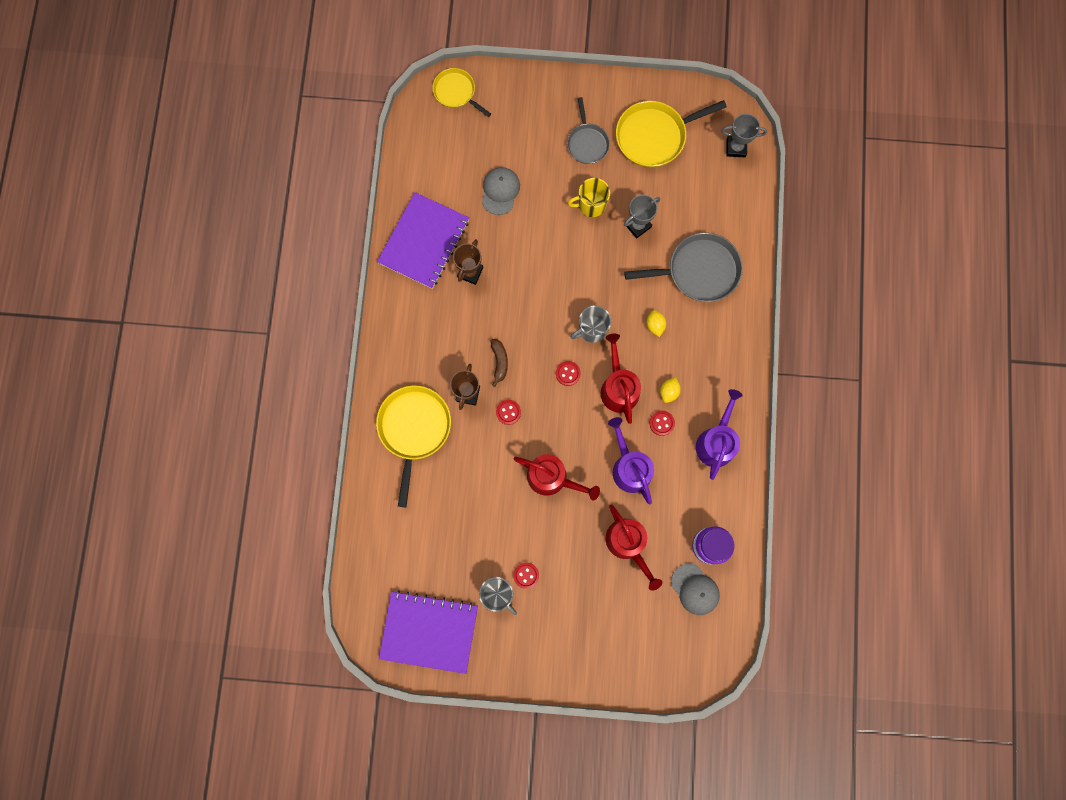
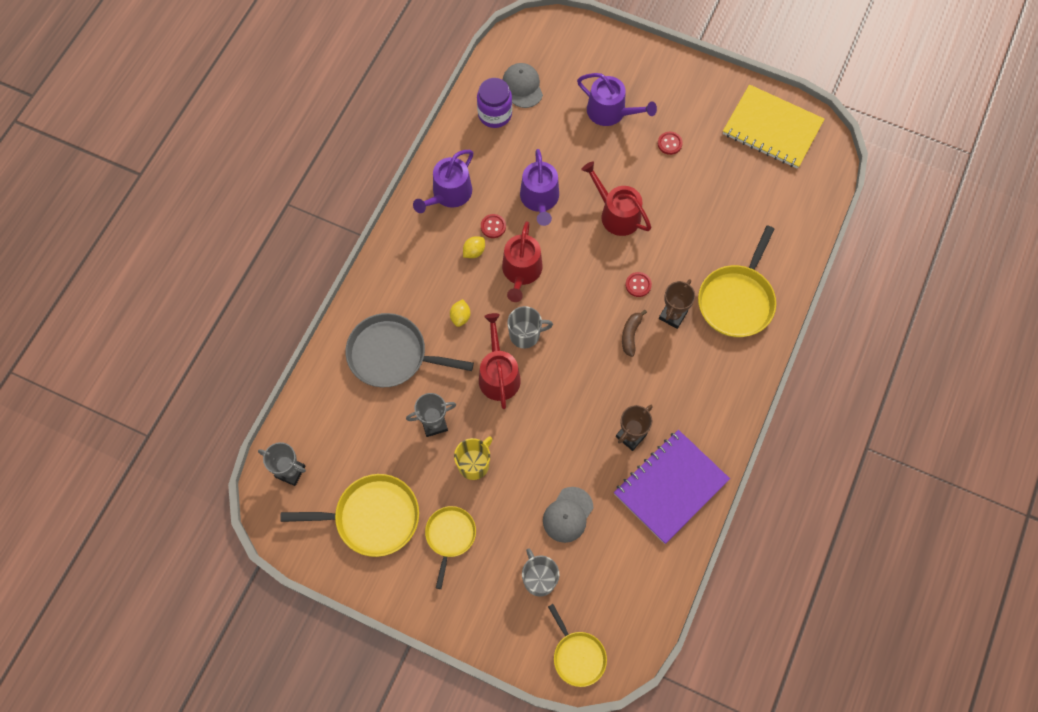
camera: 160 degrees left, 10 degrees down
purple notebook [379,590,478,674] -> yellow notebook [723,84,824,169]
grey mug [479,577,517,615] -> grey mug moved to [522,548,559,597]
red button [556,361,581,386] -> none
grey pan [567,97,610,164] -> yellow pan [425,506,476,589]
yellow mug [568,178,610,217] -> yellow mug turned 60 degrees counterclockwise [454,437,492,480]
red watering can [606,504,662,591] -> red watering can moved to [479,313,521,409]
none -> purple watering can [577,73,657,126]

